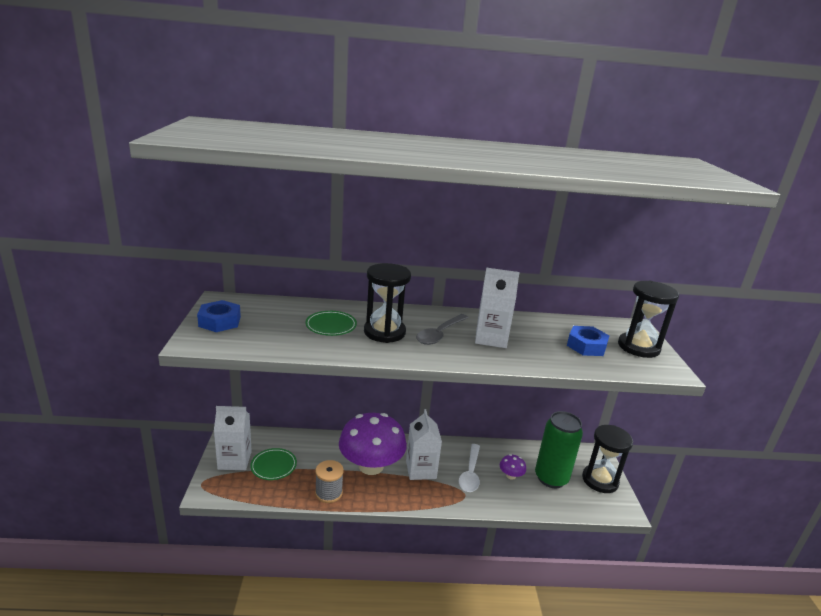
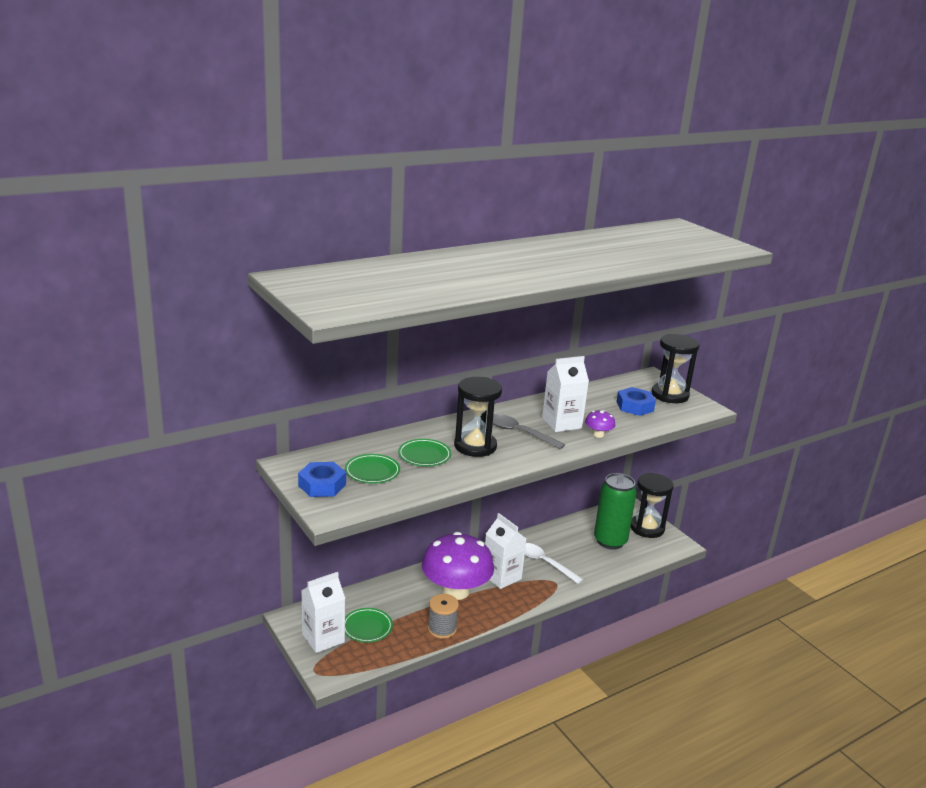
camera: 30 degrees left, 0 degrees up
grey spoon [416,314,469,345] -> grey spoon turned 120 degrees clockwise [493,414,565,449]
white spoon [459,444,480,492] -> white spoon turned 150 degrees clockwise [525,543,583,584]
purple mushroom [500,454,526,480] -> purple mushroom moved to [585,410,615,438]
none -> green plate [345,454,400,484]

